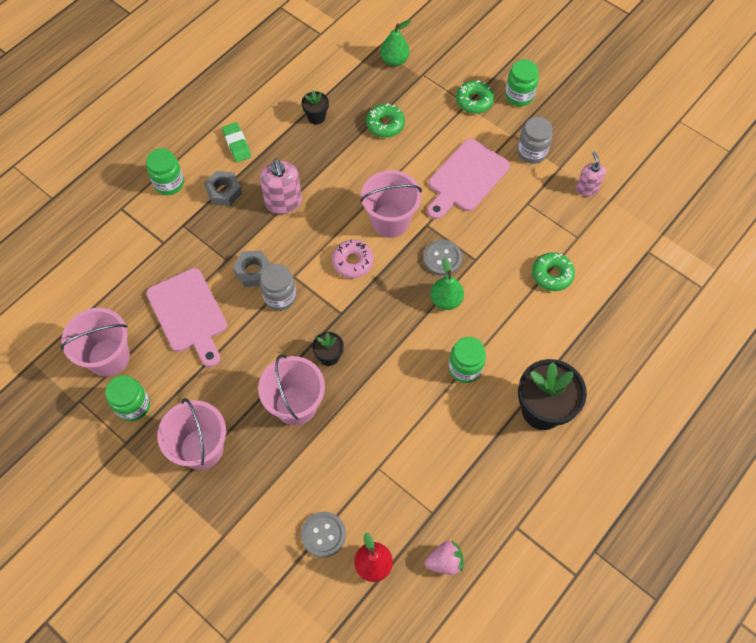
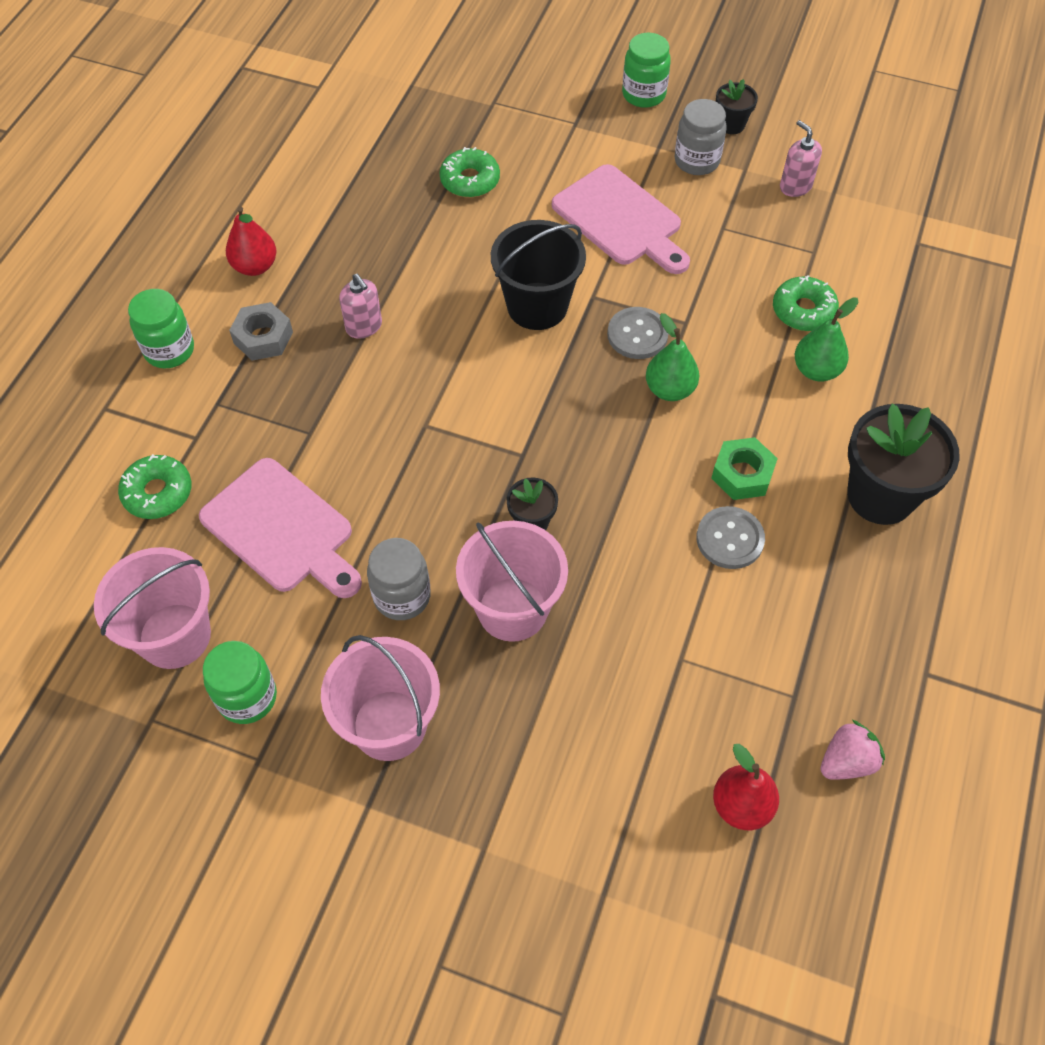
camera: 20 degrees left, 5 degrees down
green eraser [222,122,251,162] -> red pear [226,206,276,276]
grey nut [233,250,271,287] -> none
pink soap dispenser [260,158,302,214] -> pink soap dispenser [339,274,382,339], size x0.64
grey jar [260,264,296,311] -> grey jar moved to [367,538,431,620]
black flower pot [301,91,329,125] -> black flower pot moved to [716,79,758,134]
grey button [301,512,346,558] -> grey button moved to [696,506,765,569]
pink donut [332,239,374,278] -> none
pink bucket [360,170,422,238] -> black bucket [491,220,586,330]
green pear [380,20,411,66] -> green pear moved to [795,297,858,381]
pink cutting board [427,138,510,219] -> pink cutting board turned 60 degrees counterclockwise [552,164,690,274]
green jar [449,337,486,383] -> green nut [711,437,778,500]
green donut [456,80,494,114] -> green donut moved to [118,454,192,519]

